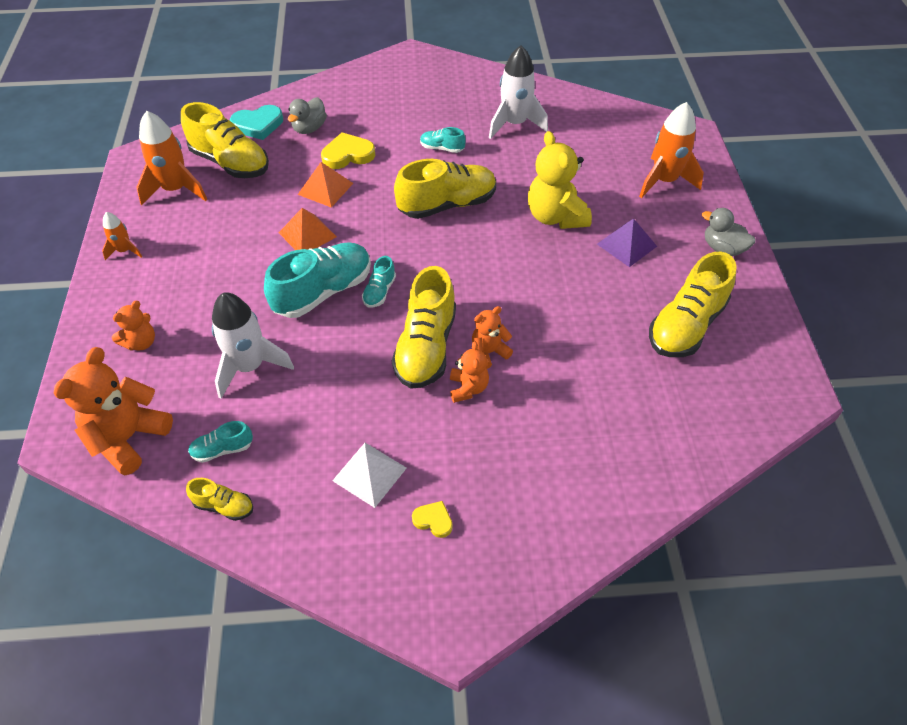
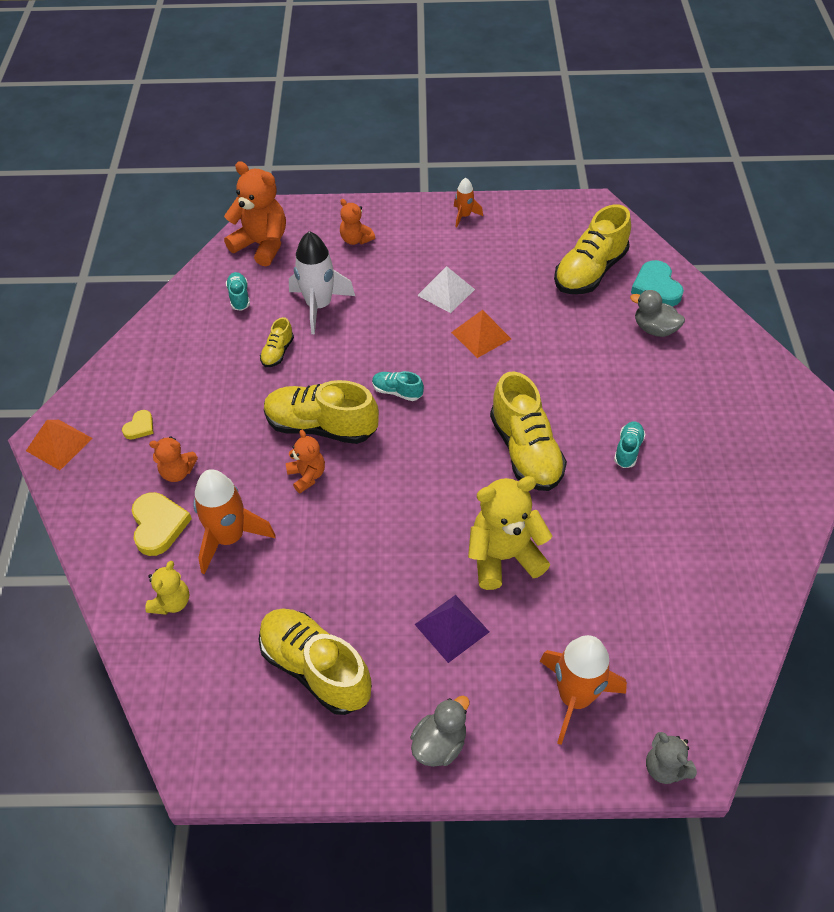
camera: 95 degrees right, 0 degrees up
orange rocket [136,111,207,205] -> orange rocket moved to [193,469,276,574]
yellow shoe [186,478,253,521] -> yellow shoe moved to [260,317,294,367]
turquoise shoe [264,242,371,318] -> none
orange pyramid [298,162,353,208] -> orange pyramid moved to [26,420,93,470]
yellow heart [321,132,375,169] -> yellow heart moved to [132,492,192,556]
white pyramid [332,443,407,508] -> white pyramid moved to [417,266,475,313]
orange teddy bear [450,341,489,403] -> orange teddy bear moved to [149,436,198,482]
white rocket [489,45,548,139] -> none
none -> yellow teddy bear [145,561,189,615]
none -> grey teddy bear [646,732,697,784]

